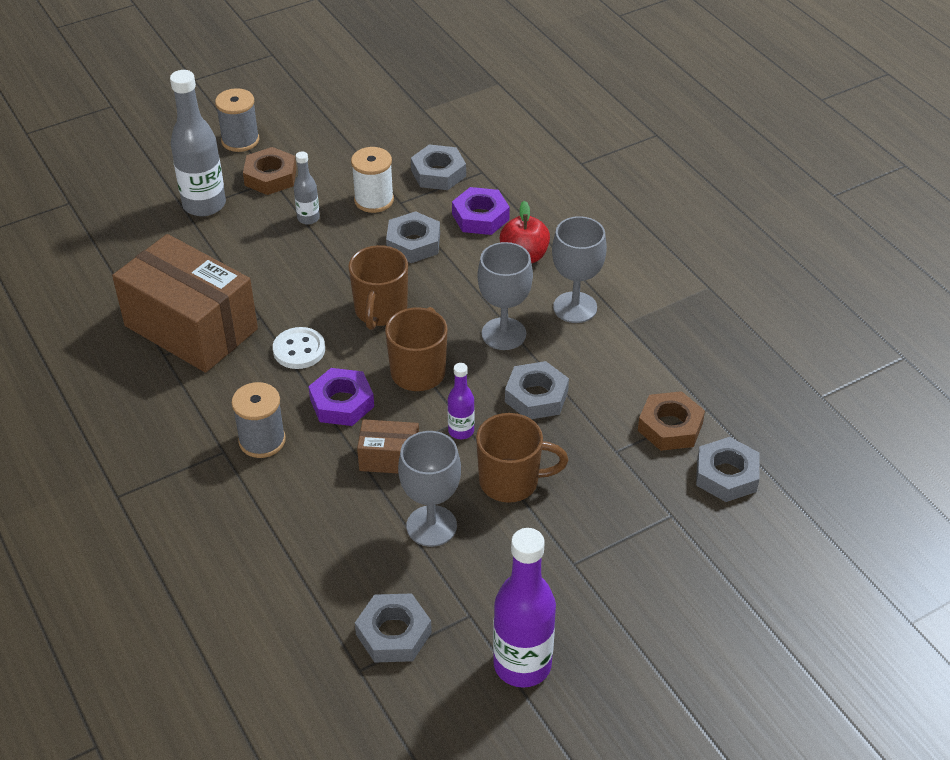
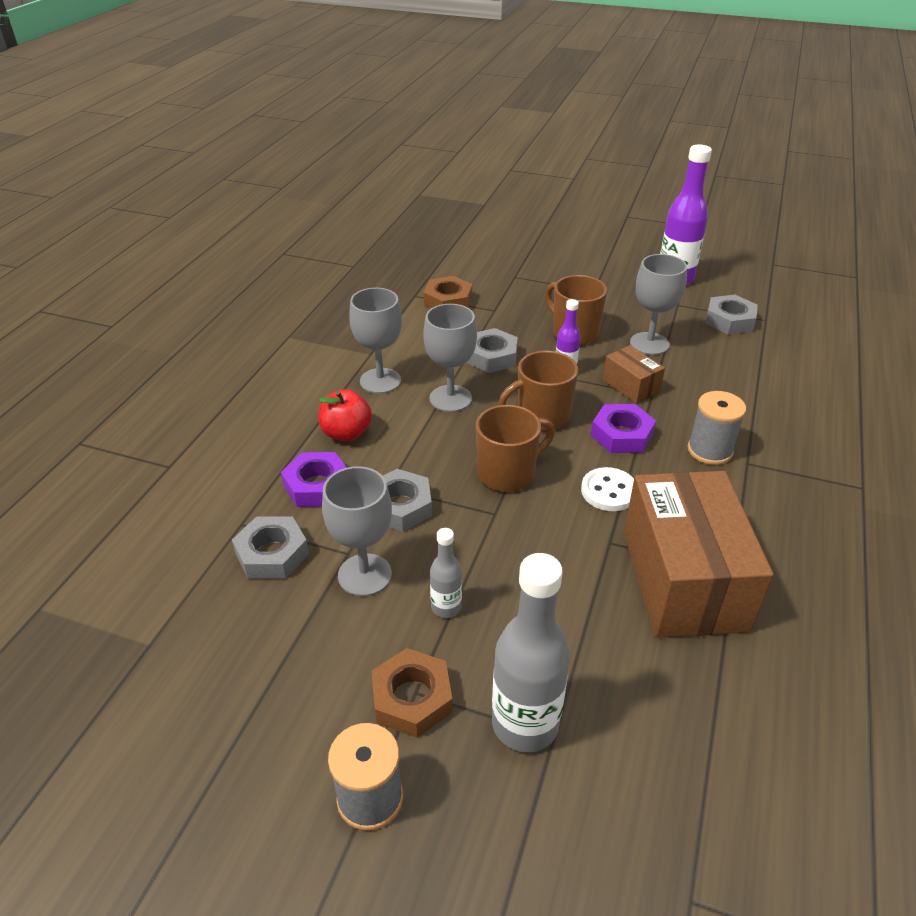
camera: 130 degrees left, 5 degrees down
white spool [351,147,394,213] -> grey goblet [322,466,392,596]
grey nut [696,437,760,502] -> none

